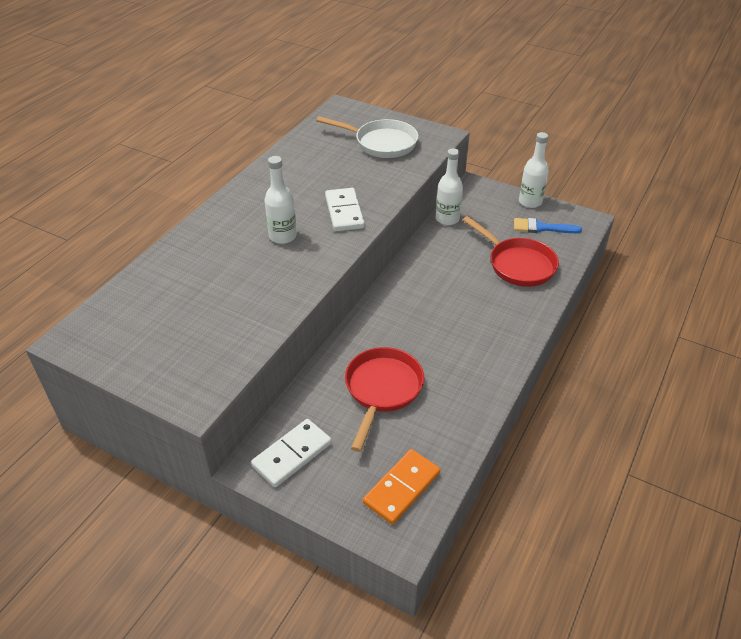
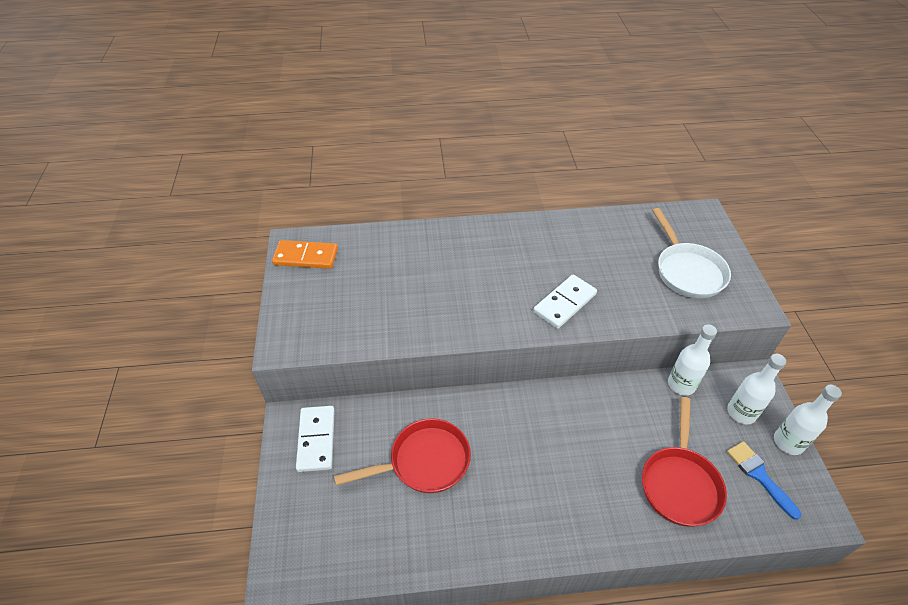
camera: 55 degrees right, 5 degrees up
white domino [251,419,332,487] -> white domino turned 75 degrees clockwise [296,406,335,472]
white bottle [264,156,297,244] -> white bottle moved to [727,354,786,425]
orange domino [363,449,440,525] -> orange domino moved to [272,240,338,269]

